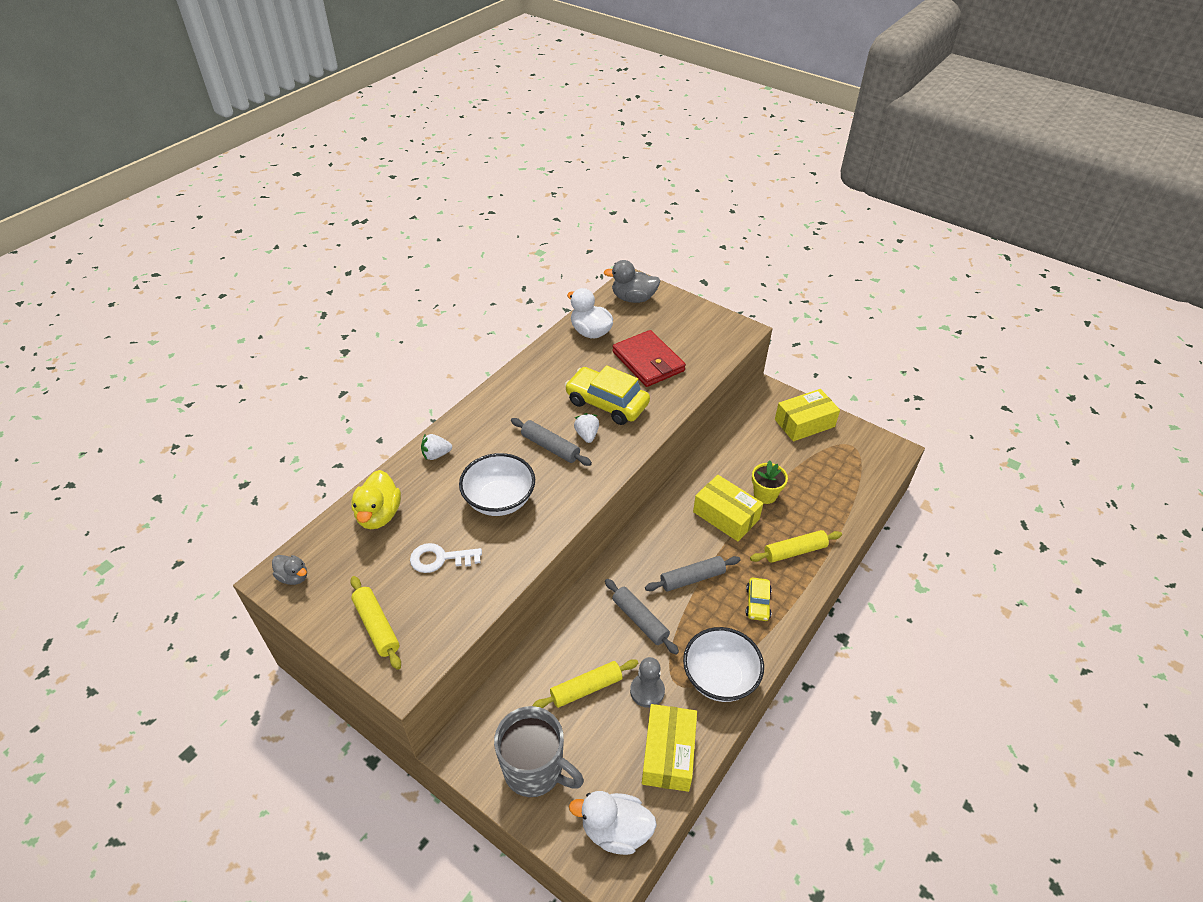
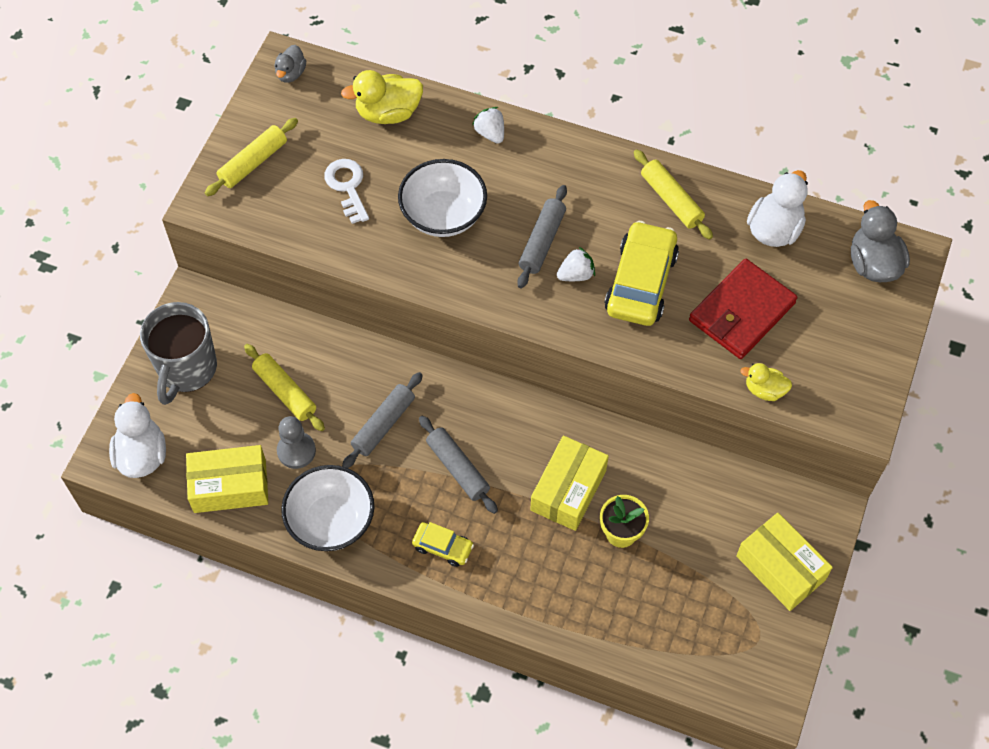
camera: 75 degrees right, 15 degrees up
yellow car [746,578,772,621] -> yellow car turned 150 degrees counterclockwise [412,522,474,567]
yellow rolling pin [750,530,842,563] -> yellow rolling pin moved to [634,150,713,240]
none -> yellow duck [740,363,792,401]

